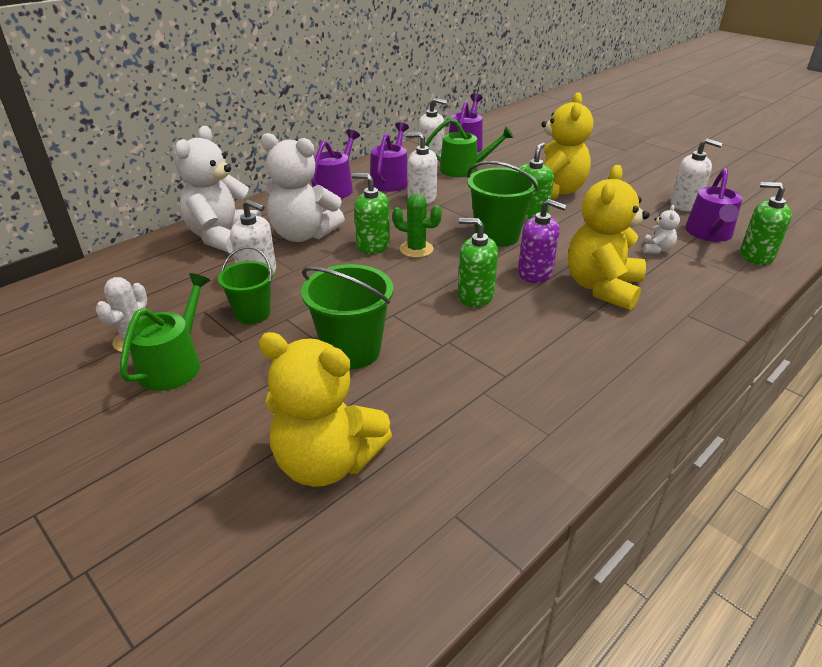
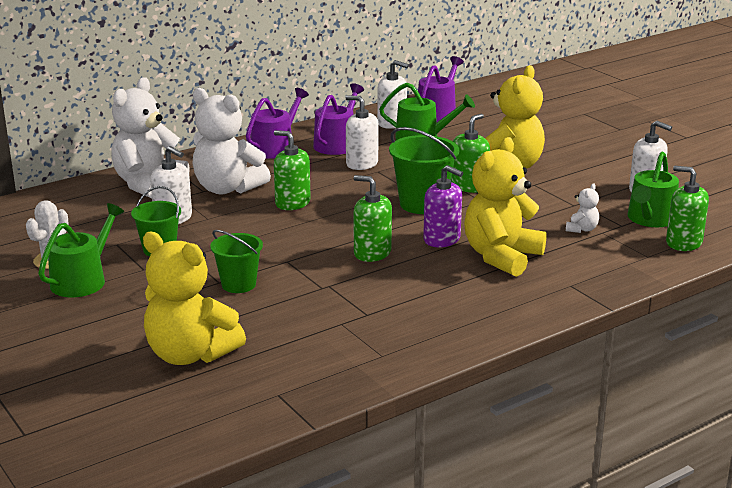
camera: 10 degrees right, 10 degrees down
green bucket [301,264,393,369] -> green bucket [210,230,263,293], size x0.66
green cactus [392,194,442,258] -> none
purple watering can [685,168,742,242] -> green watering can [627,152,679,227]

